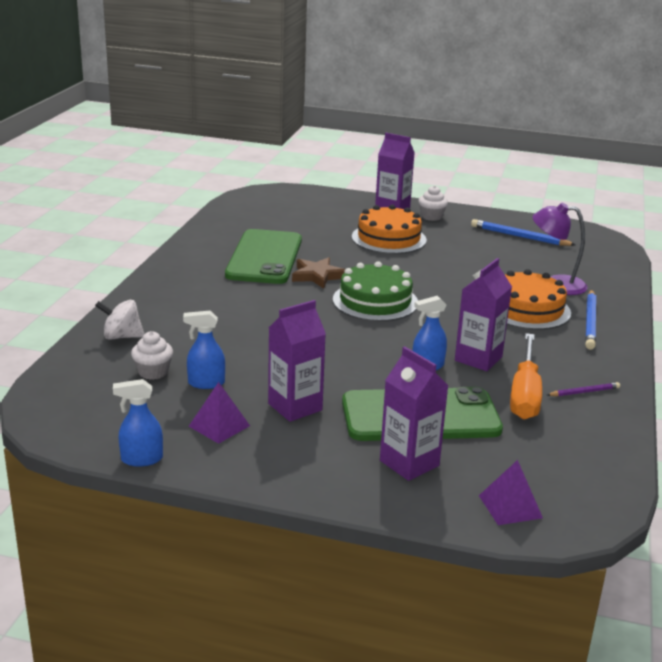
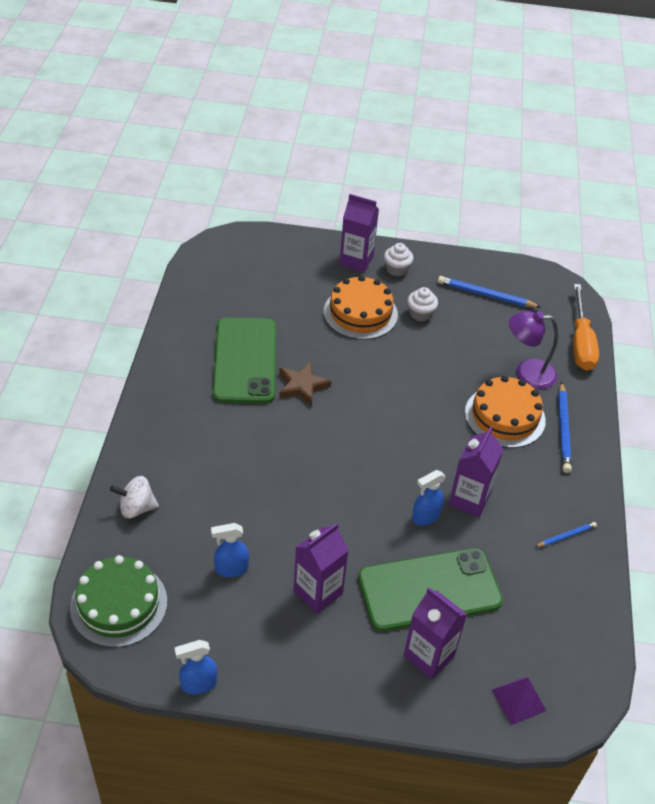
camera: 10 degrees left, 20 degrees up
white cupcake [131,331,173,380] -> white cupcake moved to [407,287,438,322]
purple pyramid [189,382,250,444] -> none
green cake [333,261,418,321] -> green cake moved to [70,555,167,648]
orange screwdriver [510,333,542,419] -> orange screwdriver moved to [573,284,599,371]
purple pencil [547,382,620,397] -> blue pencil [535,522,597,547]

